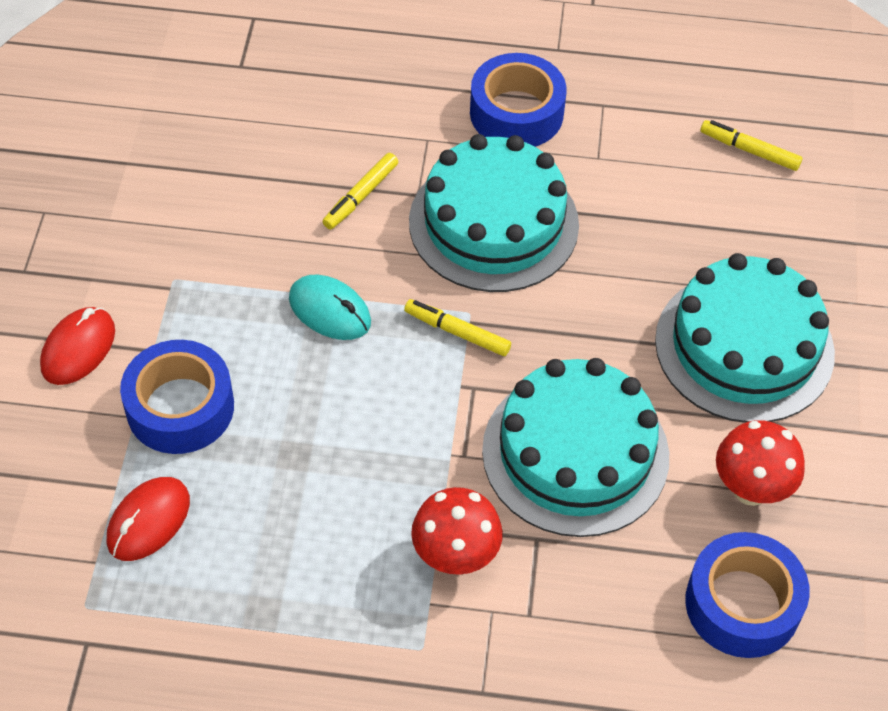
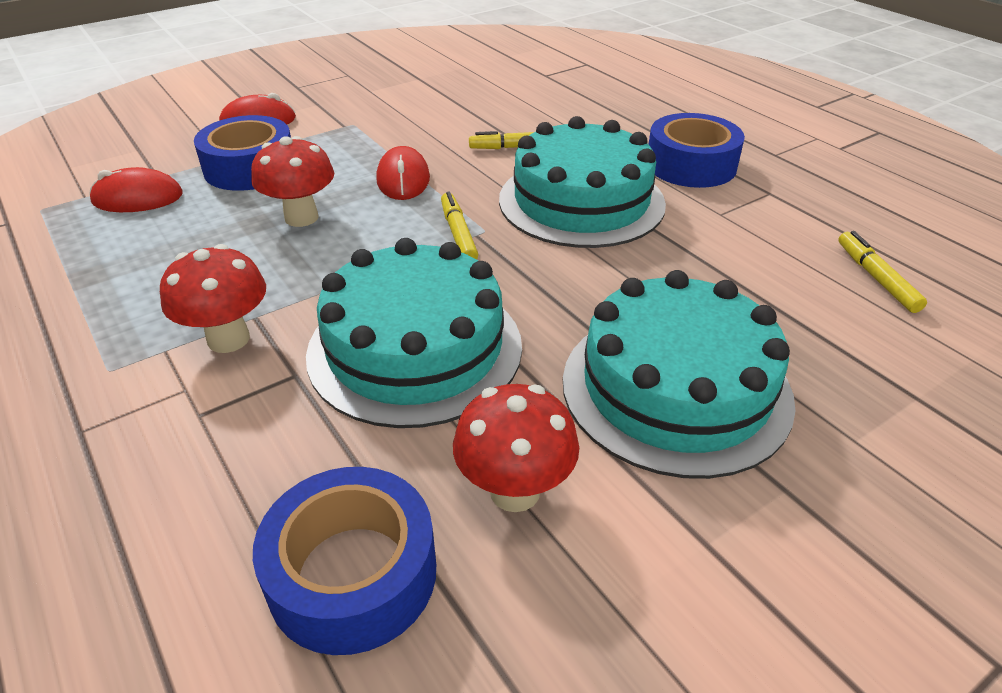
camera: 50 degrees right, 15 degrees down
turquoise mouse [289,275,371,340] -> red mouse [376,146,430,200]
none -> red mushroom [251,136,334,227]

